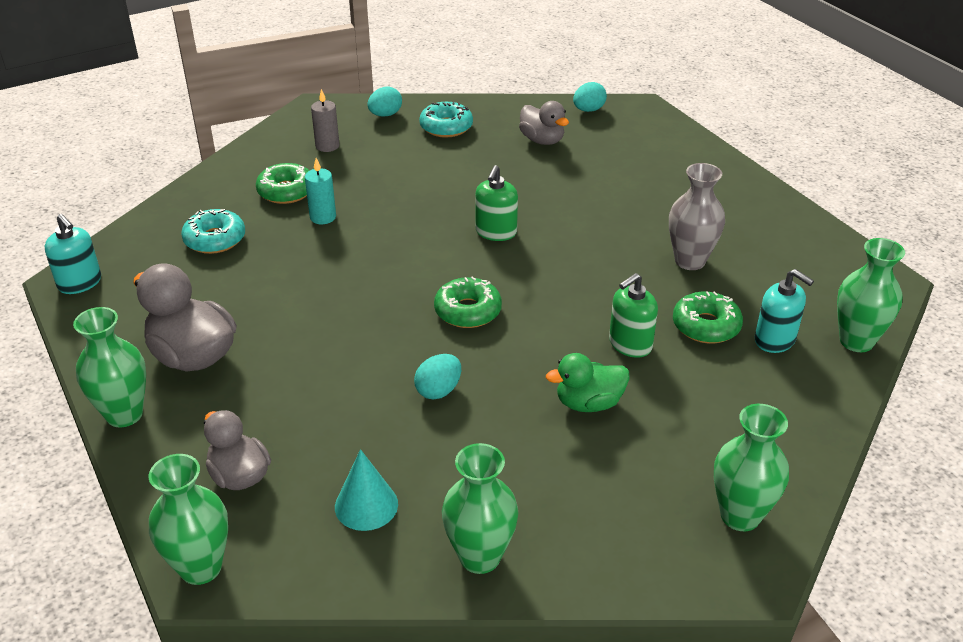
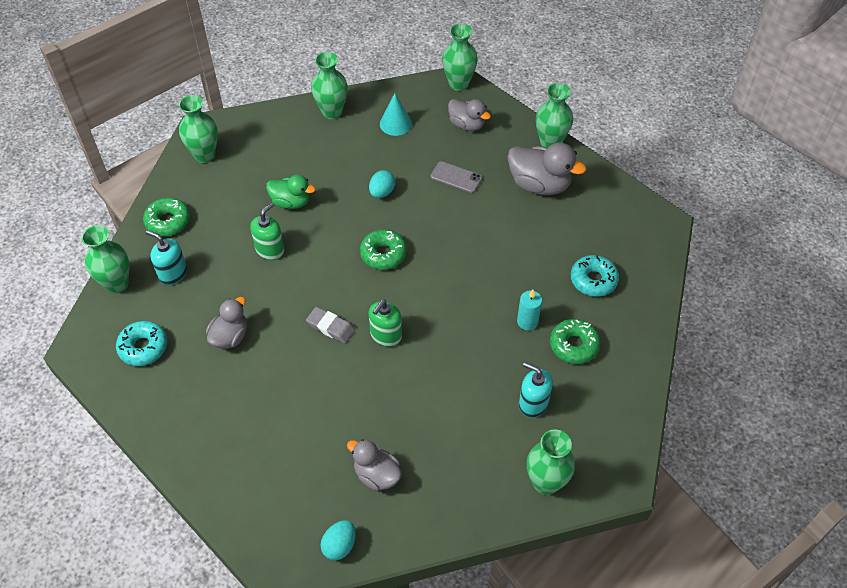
camera: 165 degrees right, 15 degrees up
turquoise soap dispenser [45,214,101,294] -> turquoise soap dispenser moved to [519,362,553,418]
grey candle [311,89,339,152] -> none
turquoise egg [367,87,402,117] -> green vase [527,429,575,495]
turquoise donut [419,102,473,138] -> turquoise donut moved to [116,321,167,366]
green soap dispenser [475,165,518,241] -> green soap dispenser turned 150 degrees counterclockwise [369,300,402,347]
green duck [546,353,630,412] -> green duck turned 45 degrees clockwise [266,175,316,209]
grey vase [669,163,725,270] -> grey duck [206,297,247,349]
green donut [673,291,743,344] -> green donut moved to [143,198,190,236]
none -> grey eraser [306,307,355,343]
none -> grey phone [430,161,482,193]

